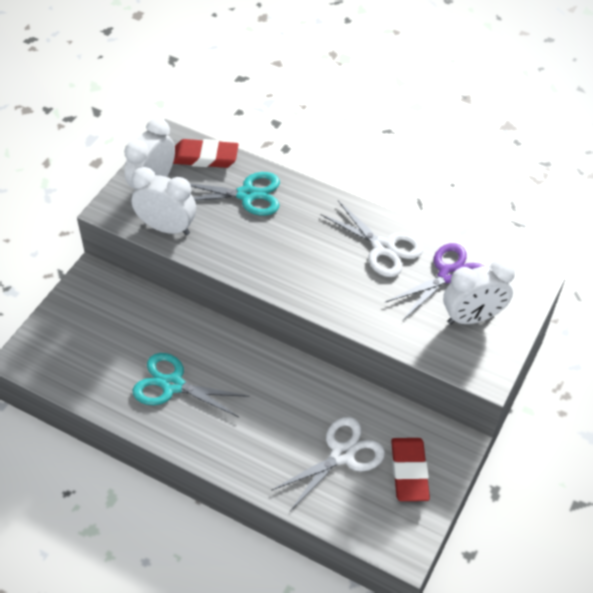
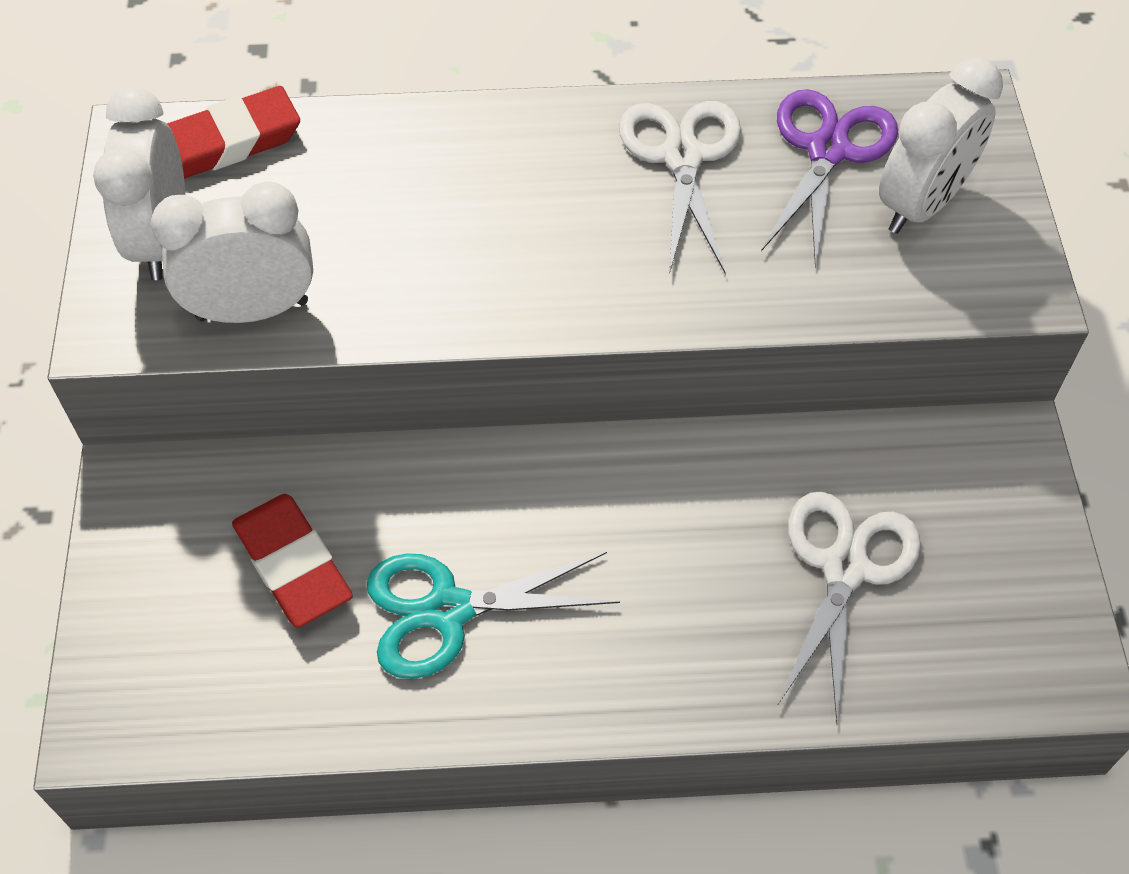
camera: 30 degrees left, 5 degrees up
turquoise scissors [190,172,280,216] -> none
white scissors [321,200,423,277] -> white scissors turned 105 degrees counterclockwise [619,101,741,274]
red eraser [391,438,430,501] -> red eraser moved to [232,494,353,628]

